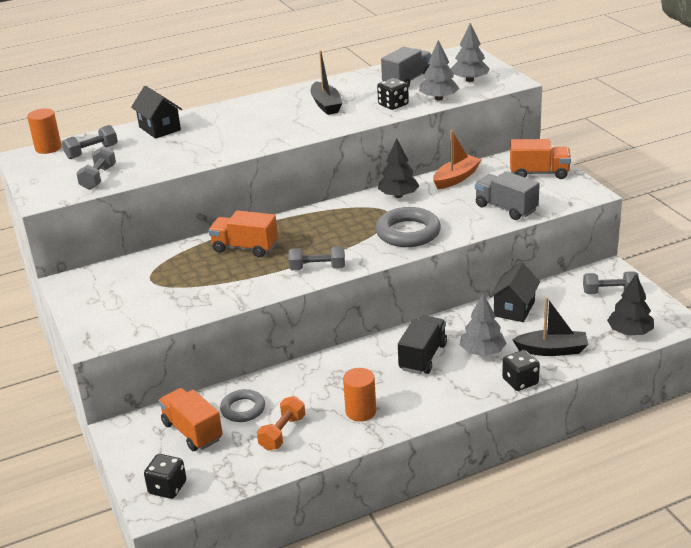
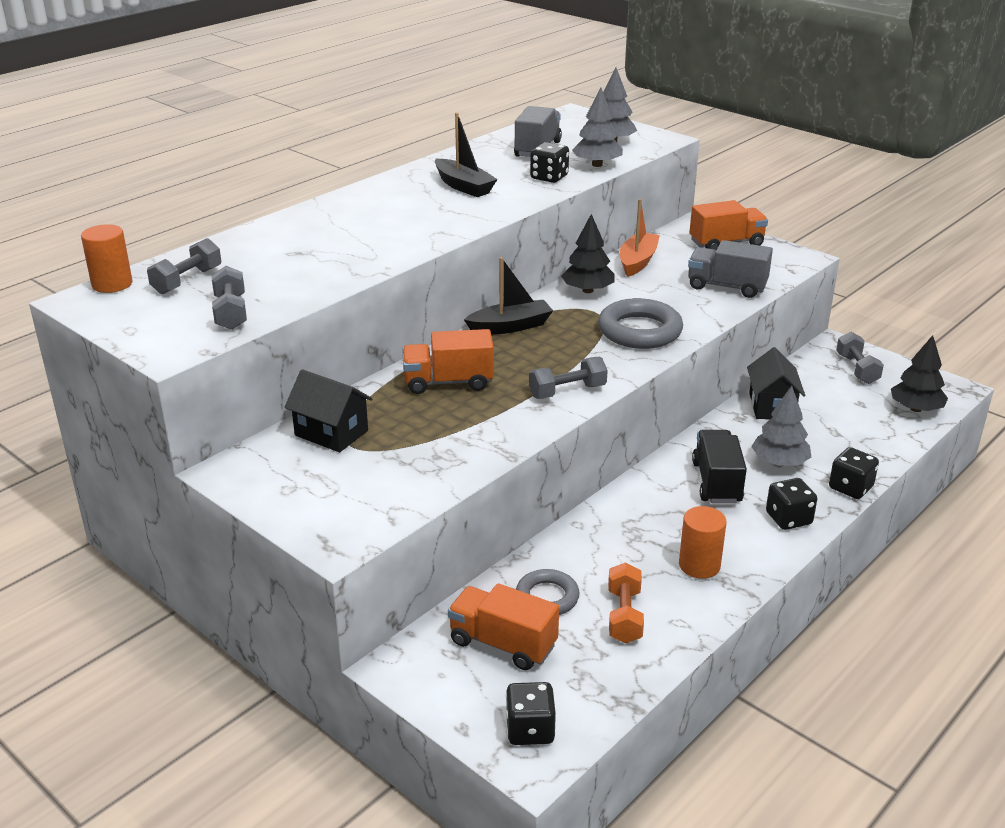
camera: 25 degrees left, 0 degrees up
black house [131,86,182,139] -> black house moved to [284,369,373,452]
black boat [512,297,588,356] -> black boat moved to [464,257,553,335]
grey dumbbell [583,271,639,294] -> grey dumbbell turned 75 degrees counterclockwise [836,332,884,384]
none -> black dice [766,478,817,530]

